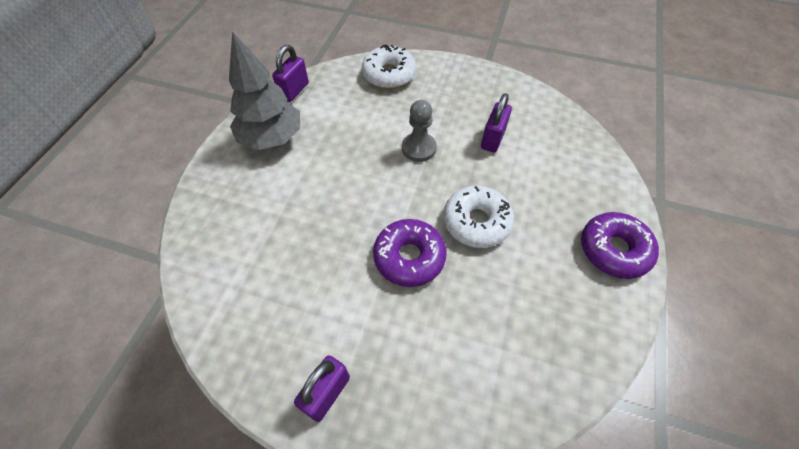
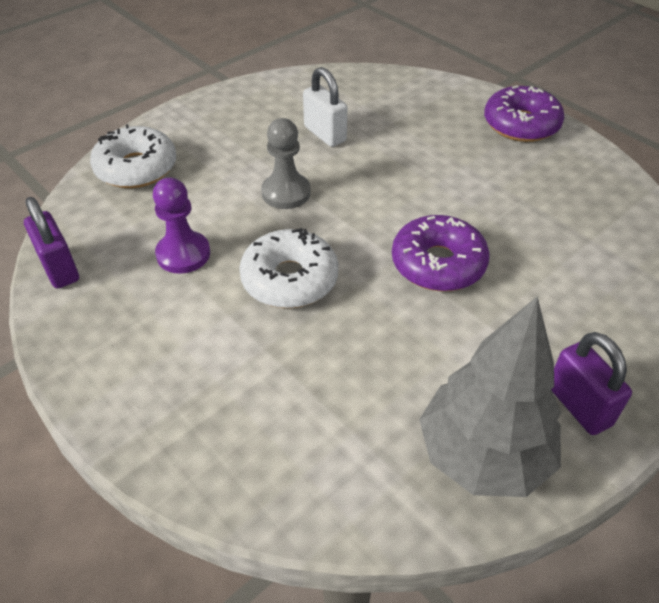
camera: 60 degrees left, 10 degrees down
grey tree [229,31,300,150] -> grey tree moved to [419,296,561,497]
white donut [443,186,514,248] -> white donut moved to [239,228,338,308]
purple padlock [481,93,512,153] -> white padlock [303,67,347,147]
none -> purple pawn [153,178,210,274]

